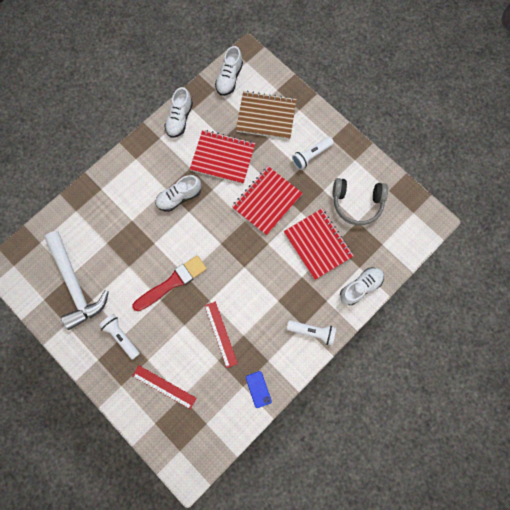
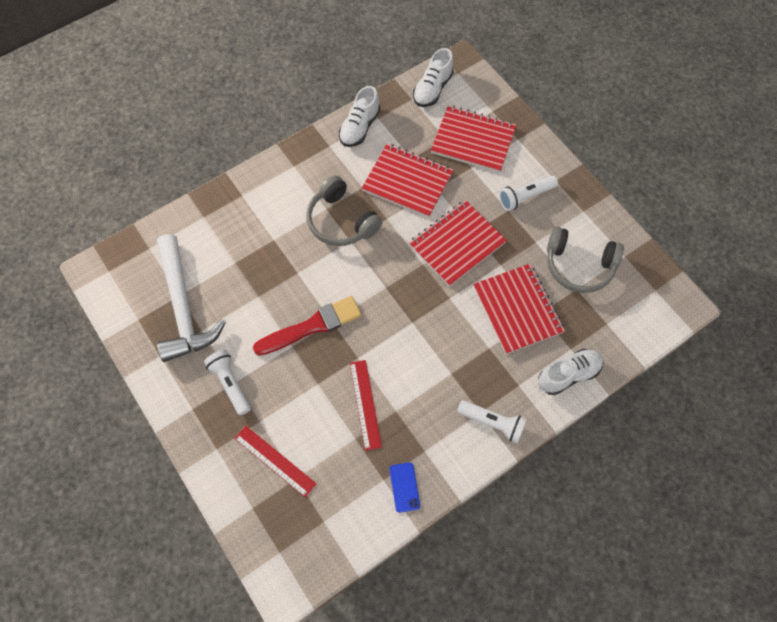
camera: 10 degrees right, 10 degrees down
white shoe [155,175,201,212] -> grey headphones [306,175,382,246]
brown notebook [236,91,297,140] -> red notebook [431,106,516,173]

